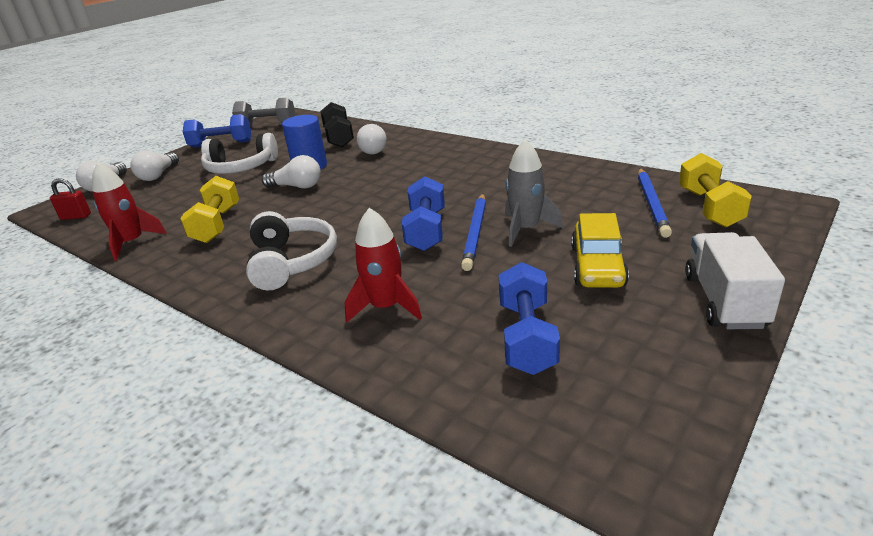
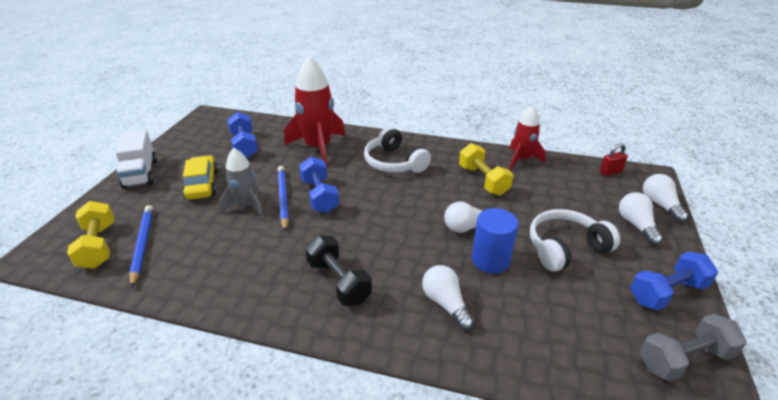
camera: 155 degrees right, 5 degrees up
black dumbbell [320,102,354,147] -> black dumbbell moved to [305,235,372,306]
red rocket [345,208,422,322] -> red rocket [284,57,345,167], size x1.64

